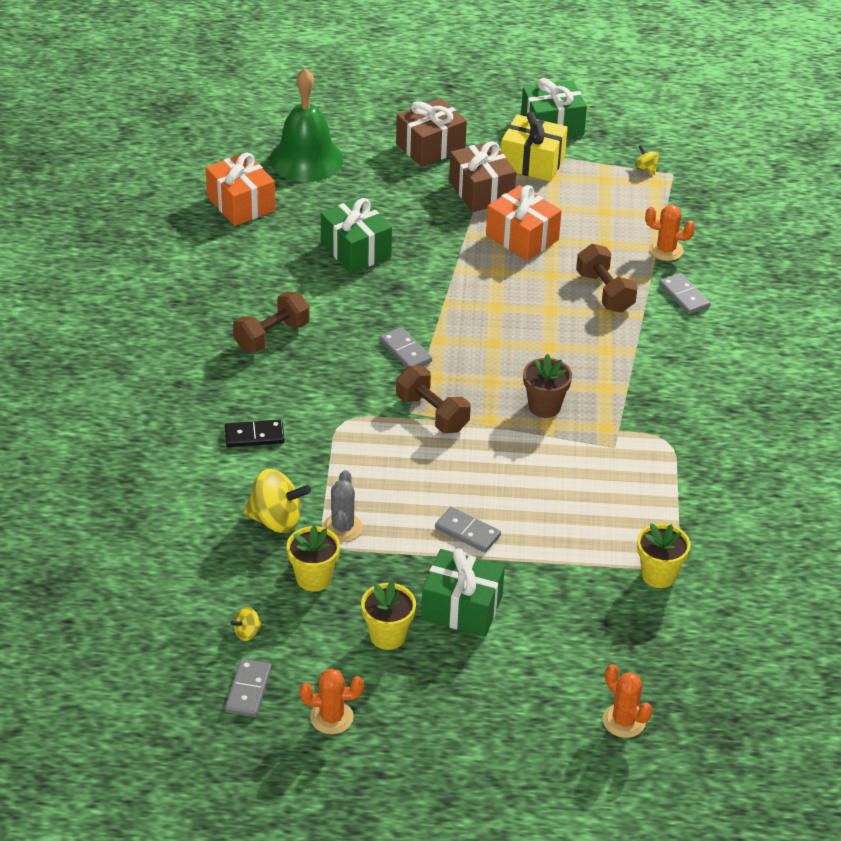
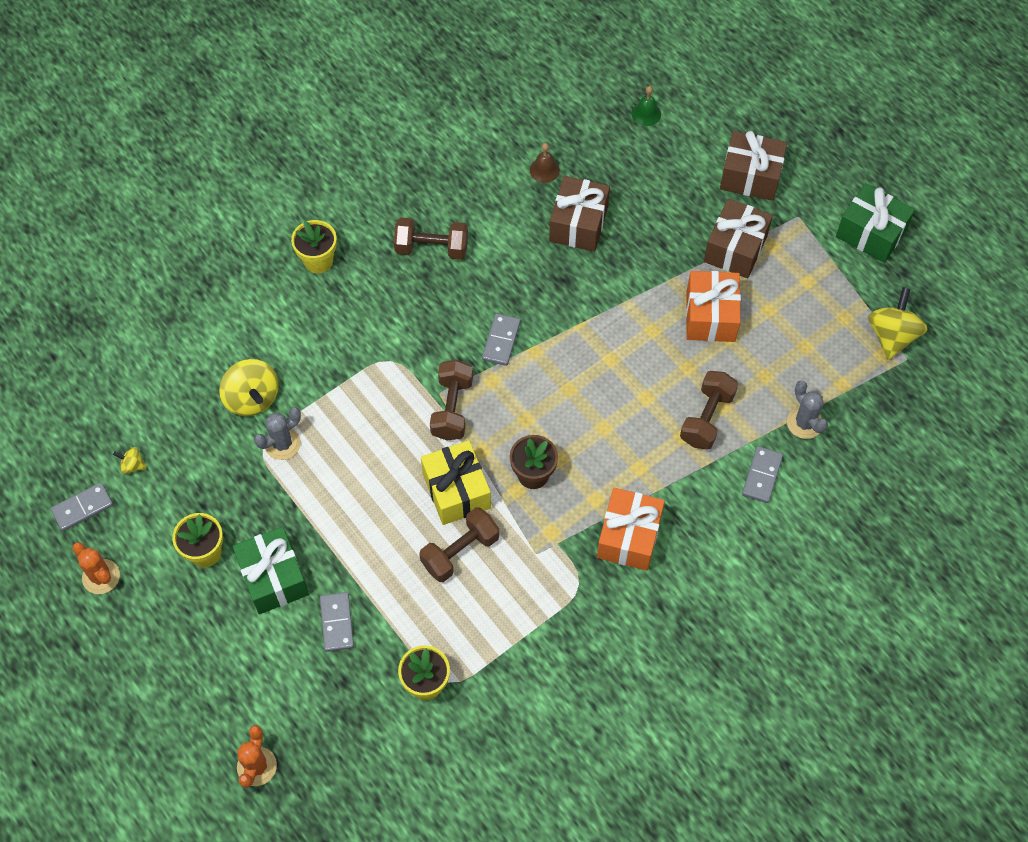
camera: 50 degrees right, 20 degrees up
orange gift [206,152,276,226] -> orange gift moved to [597,488,665,571]
black domino [225,420,285,447] -> none
green bell [270,68,343,182] -> green bell [632,86,661,126], size x0.41
yellow flower pot [287,526,340,592] -> yellow flower pot moved to [291,220,337,273]
green gift [321,197,392,273] -> brown gift [549,176,610,252]
grey domino [435,507,501,553] -> grey domino moved to [320,592,354,652]
yellow gift [501,111,568,181] -> yellow gift moved to [421,440,491,525]
yellow spinning top [635,145,659,175] -> yellow spinning top [868,287,927,360], size x2.08
orange cactus [645,205,695,261] -> grey cactus [787,380,828,439]
none -> brown dumbbell [419,507,499,582]
none -> brown bell [530,143,560,183]

